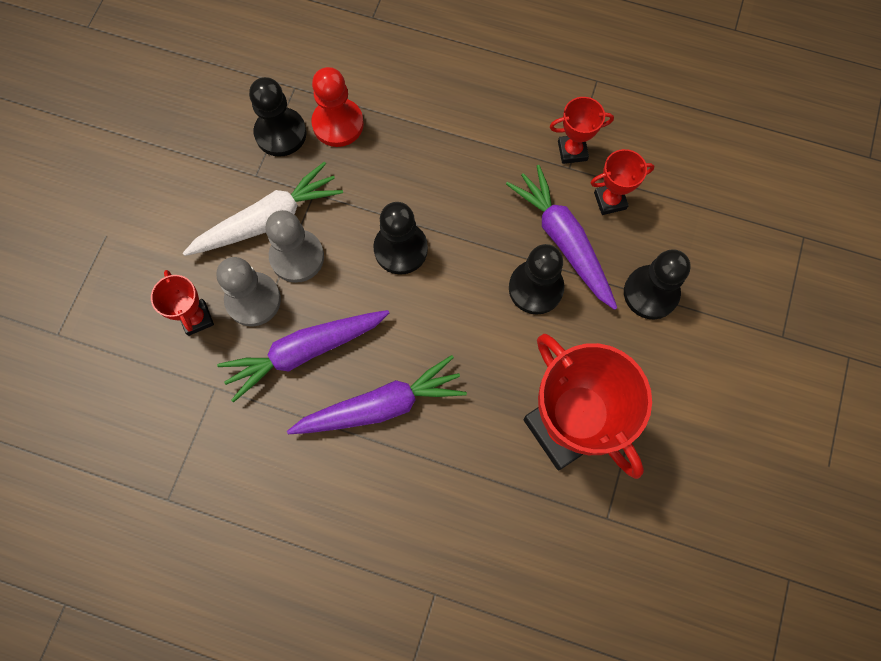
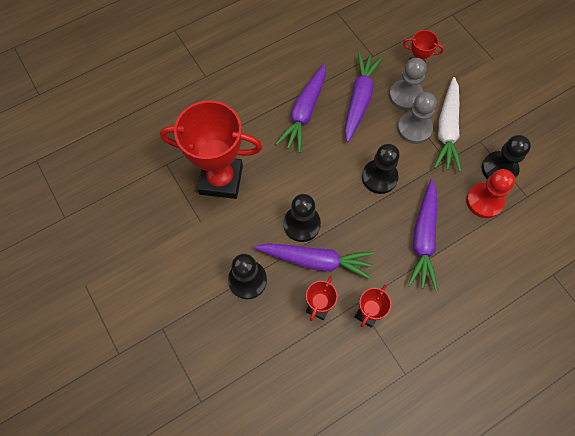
camera: 130 degrees right, 5 degrees down
none -> purple carrot [408,179,438,291]

